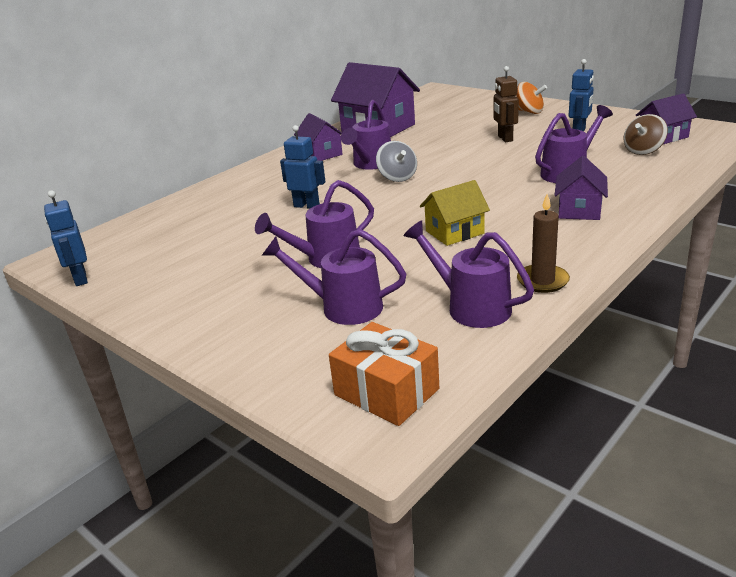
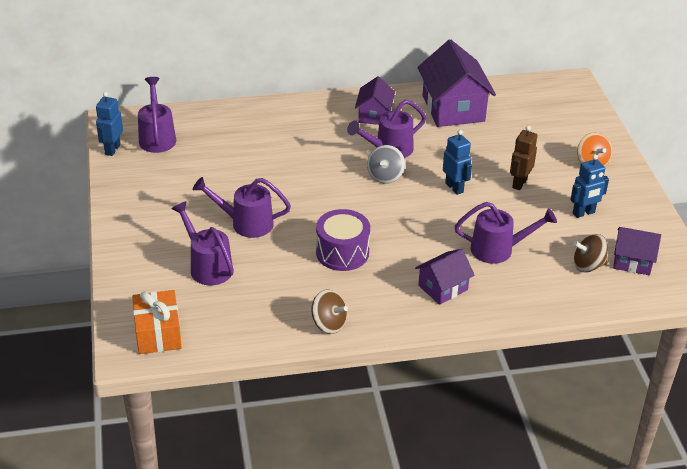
camera: 35 degrees right, 10 degrees up
blue robot [280,125,326,209] -> blue robot moved to [443,130,472,195]
purple watering can [403,220,534,328] -> purple watering can moved to [138,77,176,153]
yellow house [420,180,490,246] -> purple drum [316,209,370,271]
brown candle [517,194,570,293] -> brown spinning top [312,289,348,334]

